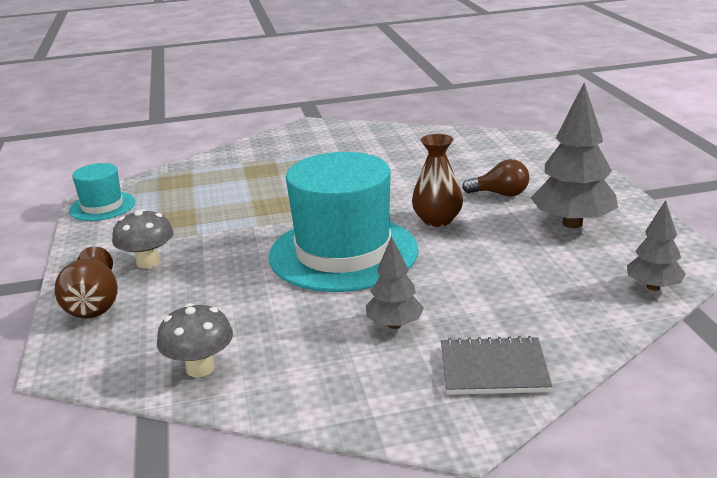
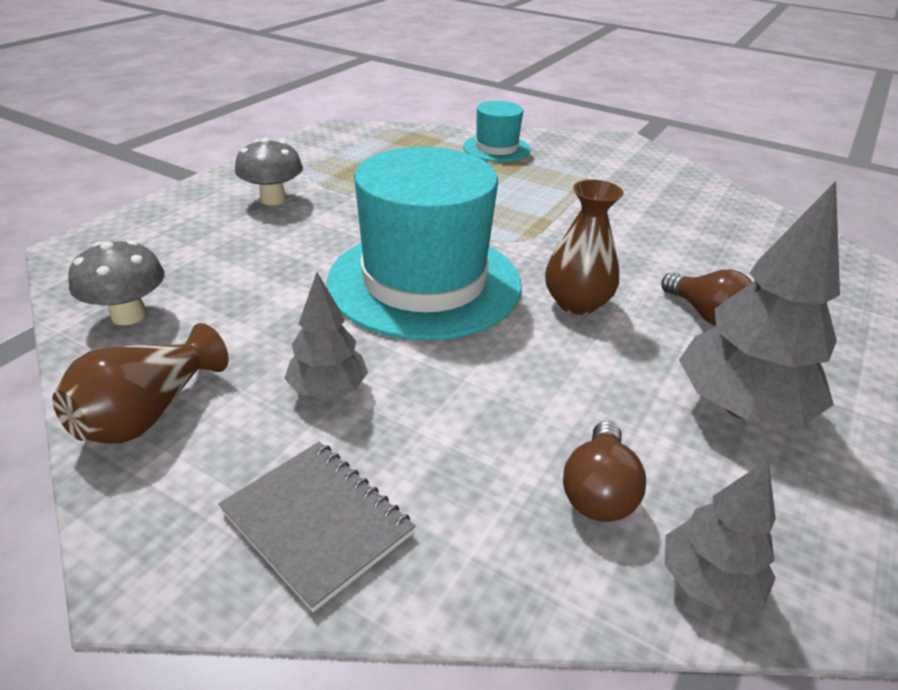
camera: 40 degrees right, 10 degrees up
brown vase [55,246,118,318] -> brown vase moved to [52,323,229,444]
turquoise hat [69,163,135,221] -> turquoise hat moved to [463,101,531,162]
none -> brown light bulb [563,421,646,522]

